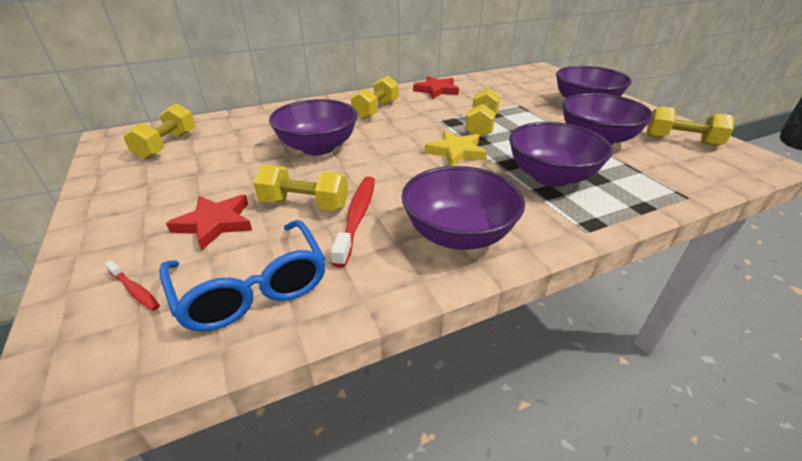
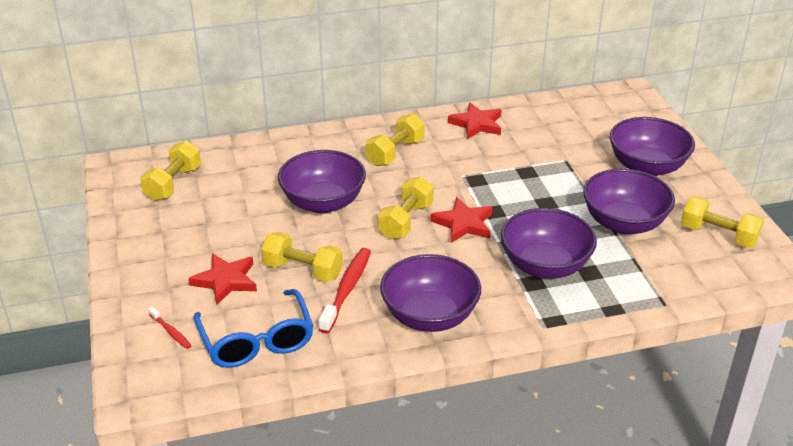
camera: 10 degrees right, 0 degrees up
yellow star [425,130,487,166] -> red star [430,197,492,243]
yellow dumbbell [465,88,500,137] -> yellow dumbbell moved to [378,176,434,239]

